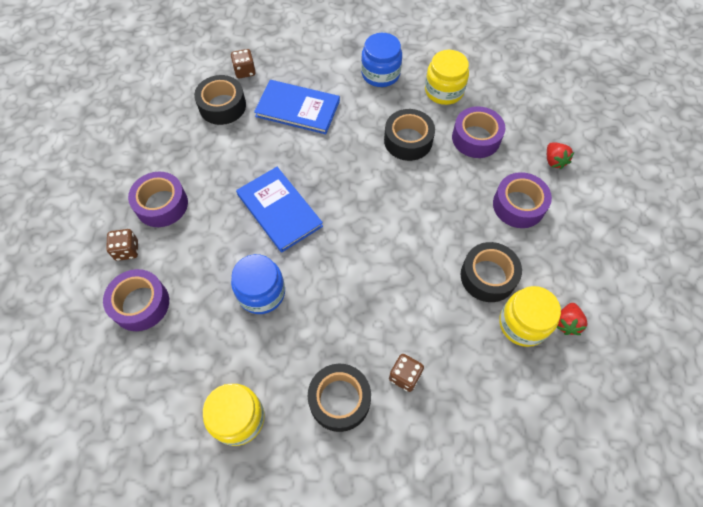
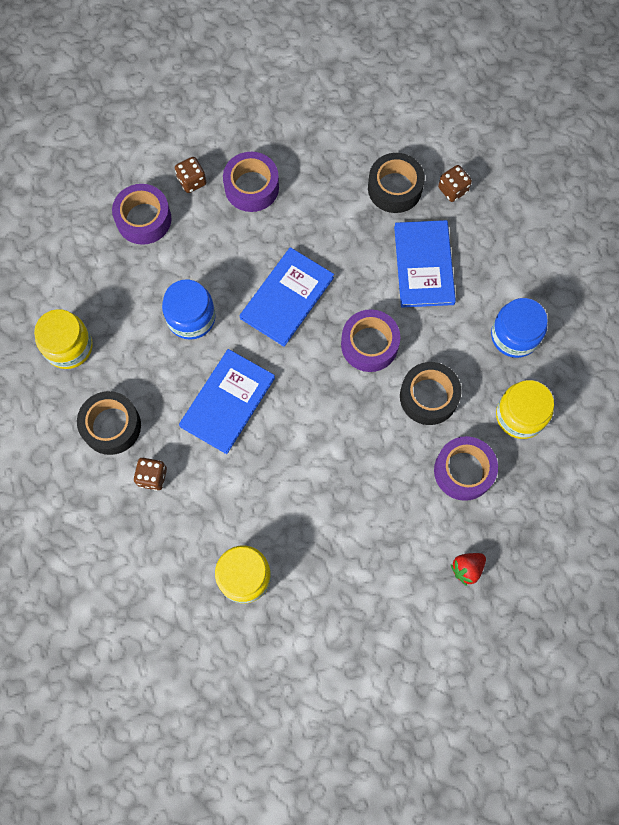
camera: 70 degrees right, 10 degrees up
black tape [461,242,522,302] -> none
purple tape [493,172,552,228] -> purple tape moved to [341,309,400,372]
red strawberry [557,303,587,335] -> none
none -> blue book [179,349,275,454]

